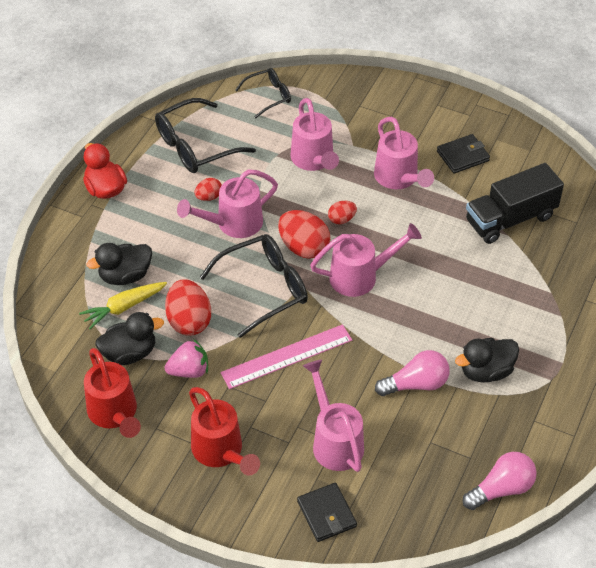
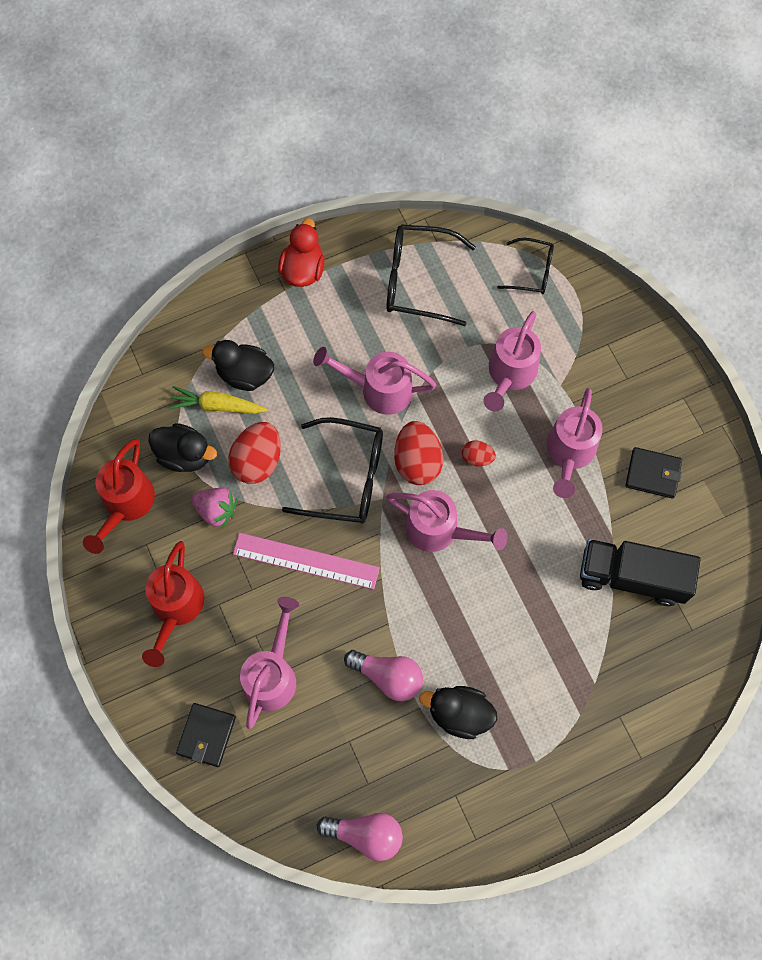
camera: 40 degrees right, 20 degrees up
red egg [195,178,222,201] -> none

